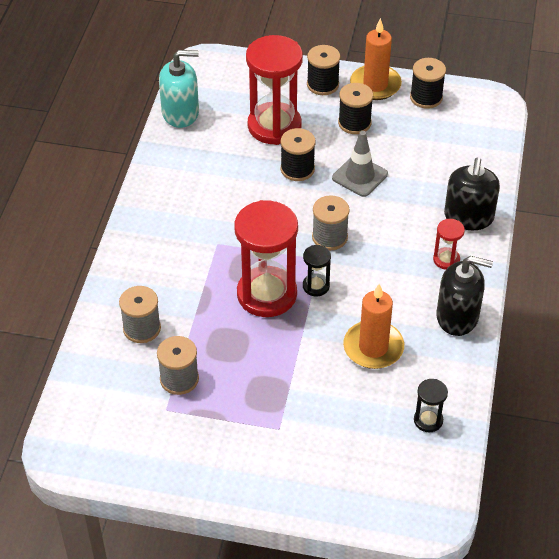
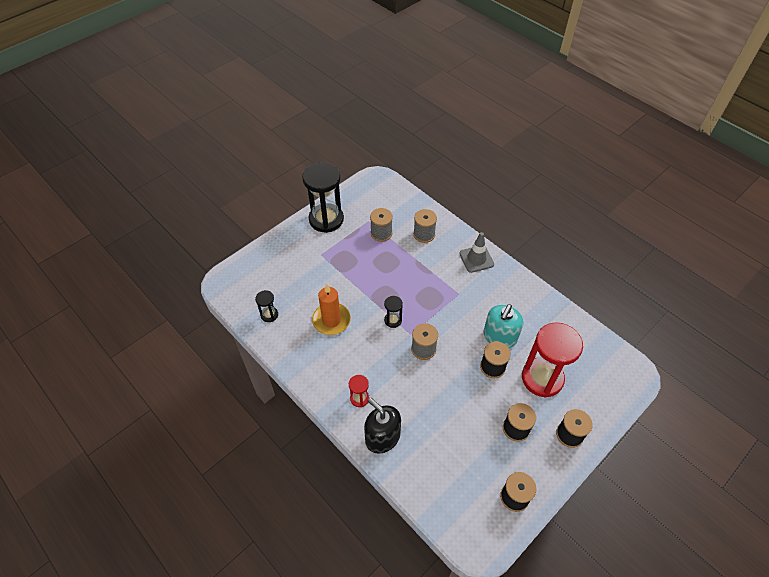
camera: 125 degrees right, 5 degrees up
turquoise soap dispenser [159,50,199,128] -> turquoise soap dispenser moved to [484,304,523,348]
red hourglass [234,200,298,317] -> none
grey traffic cone [332,131,388,197] -> grey traffic cone moved to [459,232,494,273]
orange candle [350,18,402,100] -> none
black soap dispenser [436,256,493,336] -> none
none -> black hourglass [302,162,344,233]

